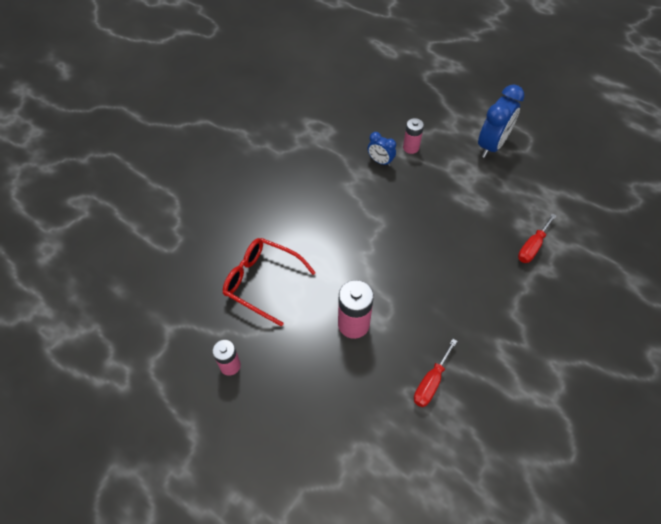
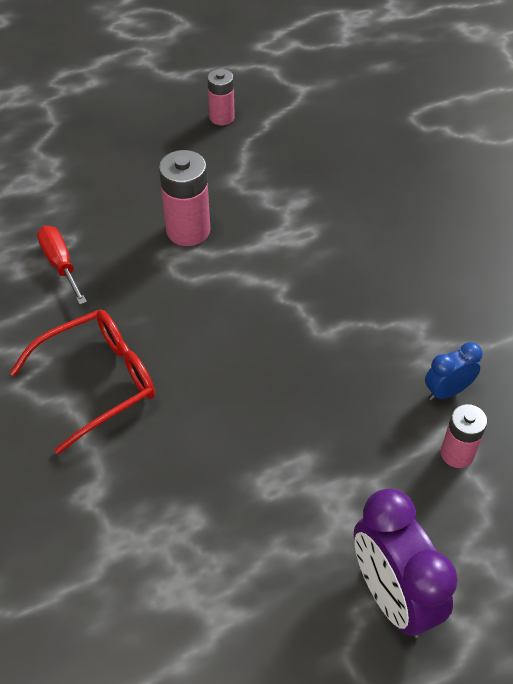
camera: 120 degrees right, 5 degrees down
red glasses [223,238,316,327] -> red glasses moved to [10,310,155,454]
blue clock [478,84,524,158] -> purple clock [354,489,458,638]
red screwdriver [518,213,557,263] -> none

